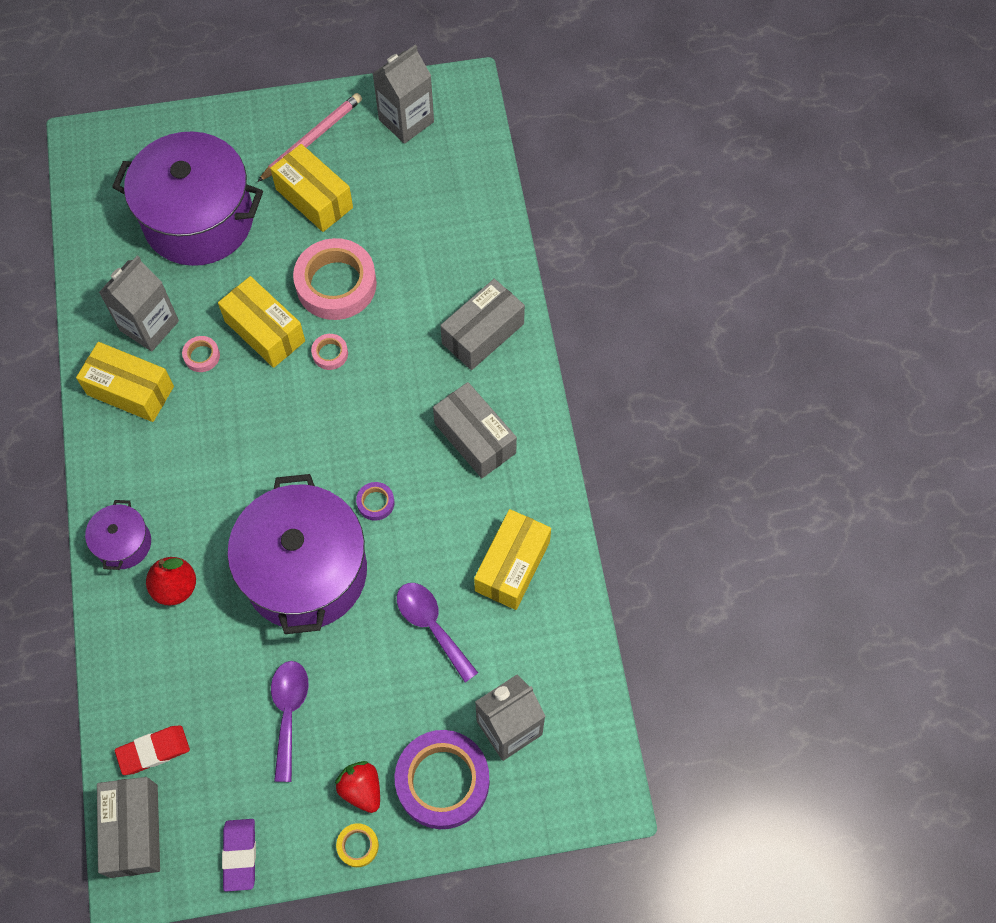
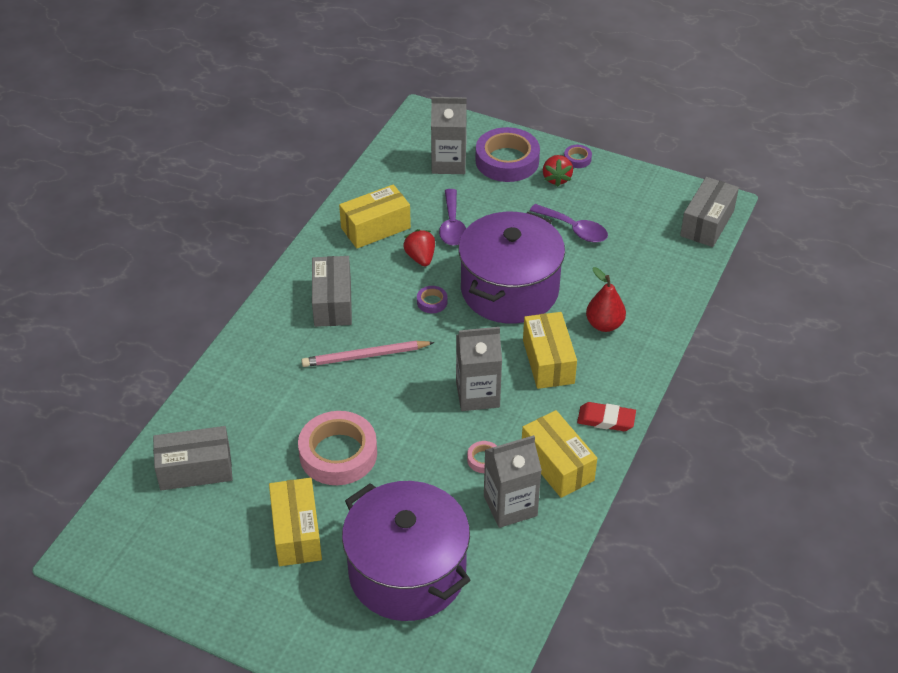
camera: 145 degrees left, 20 degrees down
purple pot [85,500,151,570] -> none
red eraser [115,725,190,775] -> red eraser moved to [577,402,636,431]
yellow box [218,276,305,368] -> yellow box moved to [523,312,577,389]
purple eraser [222,819,256,892] -> none
pink pencil [257,93,362,182] -> pink pencil moved to [301,341,435,367]
purple spoon [271,661,309,782] -> purple spoon turned 90 degrees counterclockwise [530,204,608,242]
pink tape [311,334,348,370] -> none
yellow tape [336,823,379,867] -> purple tape [564,145,592,168]
grey carton [372,45,434,144] -> grey carton moved to [456,327,502,411]
grey box [440,279,525,370] -> grey box moved to [153,426,233,491]
none -> red strawberry [403,229,435,266]

